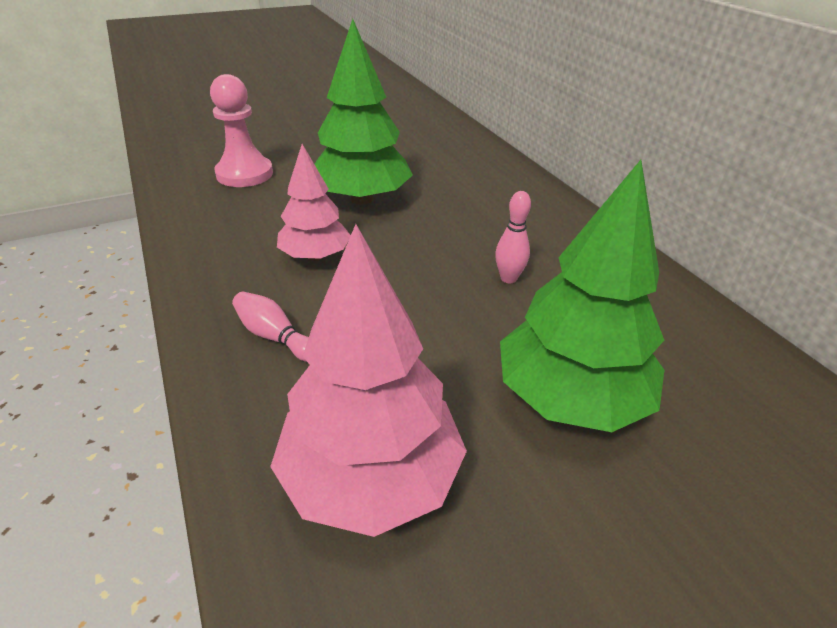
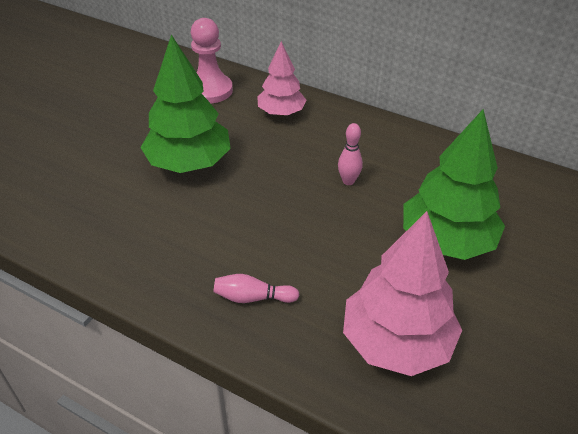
camera: 35 degrees left, 5 degrees up
pink pawn [210,74,273,187] -> pink pawn moved to [191,18,233,103]
pink tree [277,144,351,261] -> pink tree moved to [257,41,306,116]

